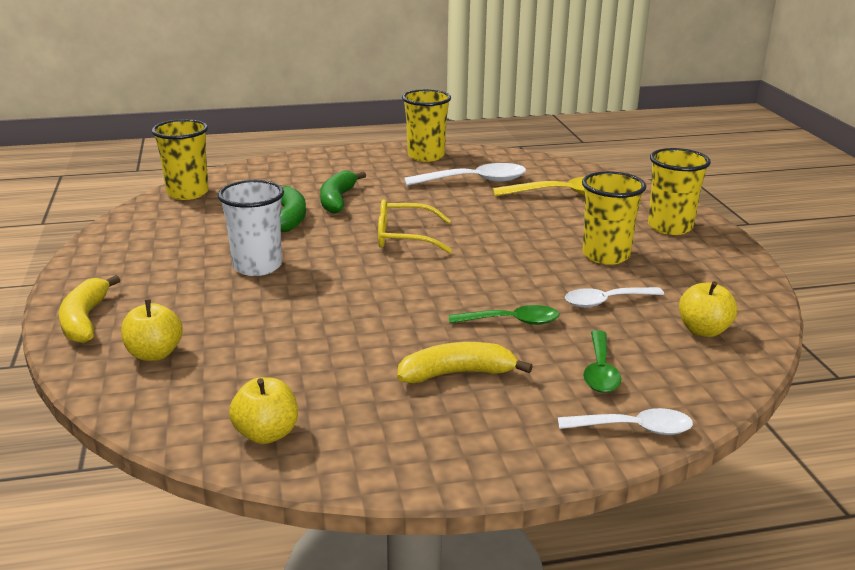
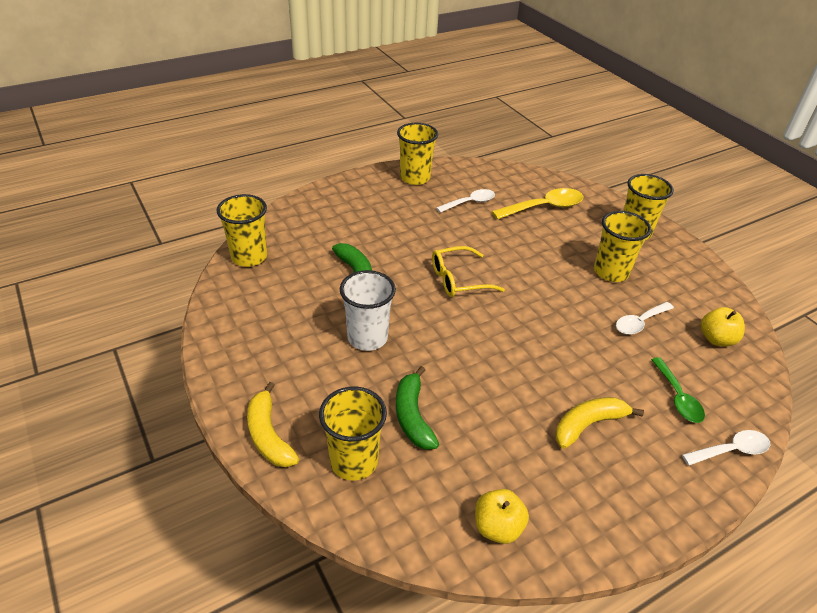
camera: 20 degrees left, 15 degrees up
yellow apple [121,299,183,361] -> yellow cup [319,386,387,481]
green banana [320,170,366,214] -> green banana moved to [396,366,439,450]
white spoon [404,163,526,186] -> white spoon [436,189,495,213], size x0.66
green spoon [449,305,559,325] -> none

